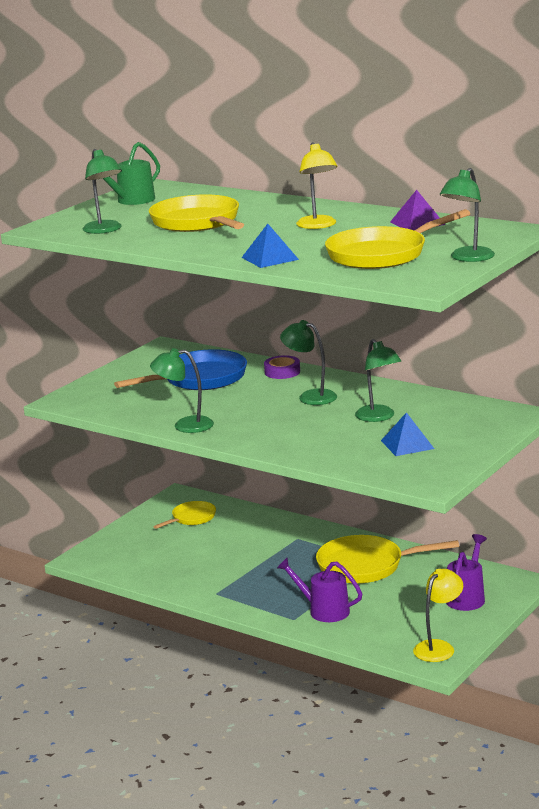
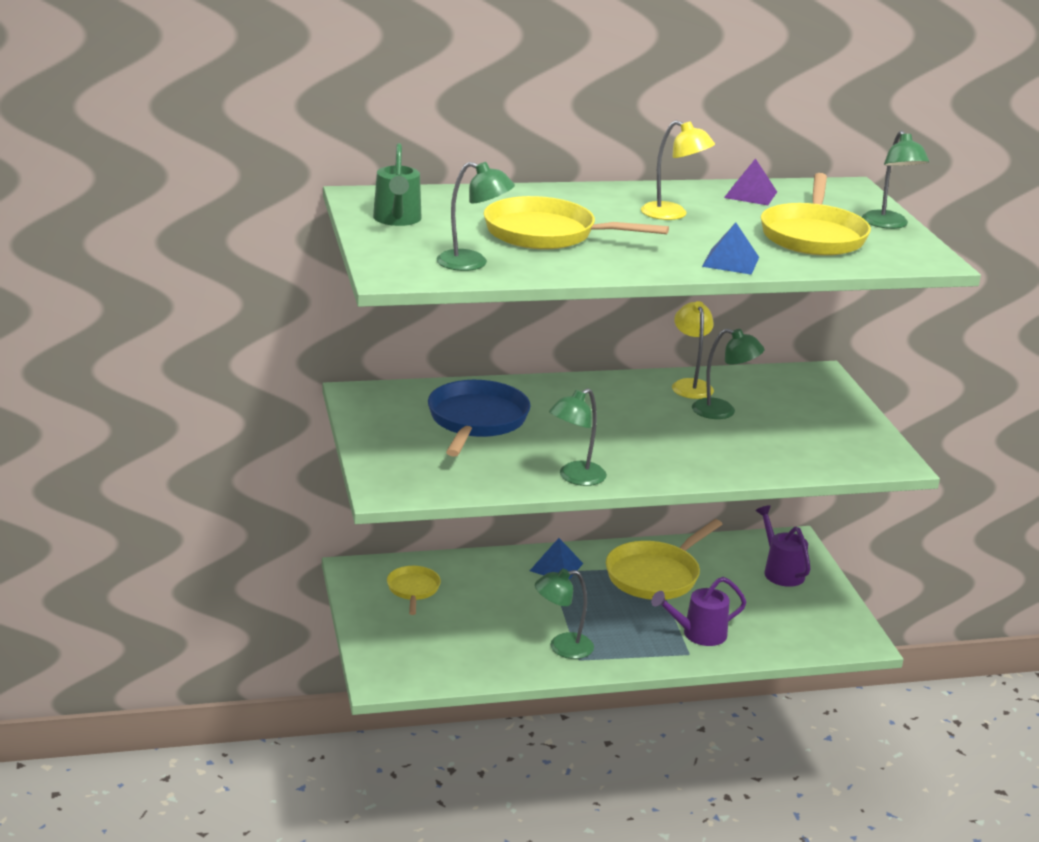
camera: 50 degrees left, 5 degrees up
purple tape [264,355,300,379] -> none
green lamp [280,320,337,405] -> green lamp moved to [535,569,594,659]
blue pyramid [381,412,434,456] -> blue pyramid moved to [530,538,583,579]
yellow lamp [413,569,463,662] -> yellow lamp moved to [672,301,714,399]

